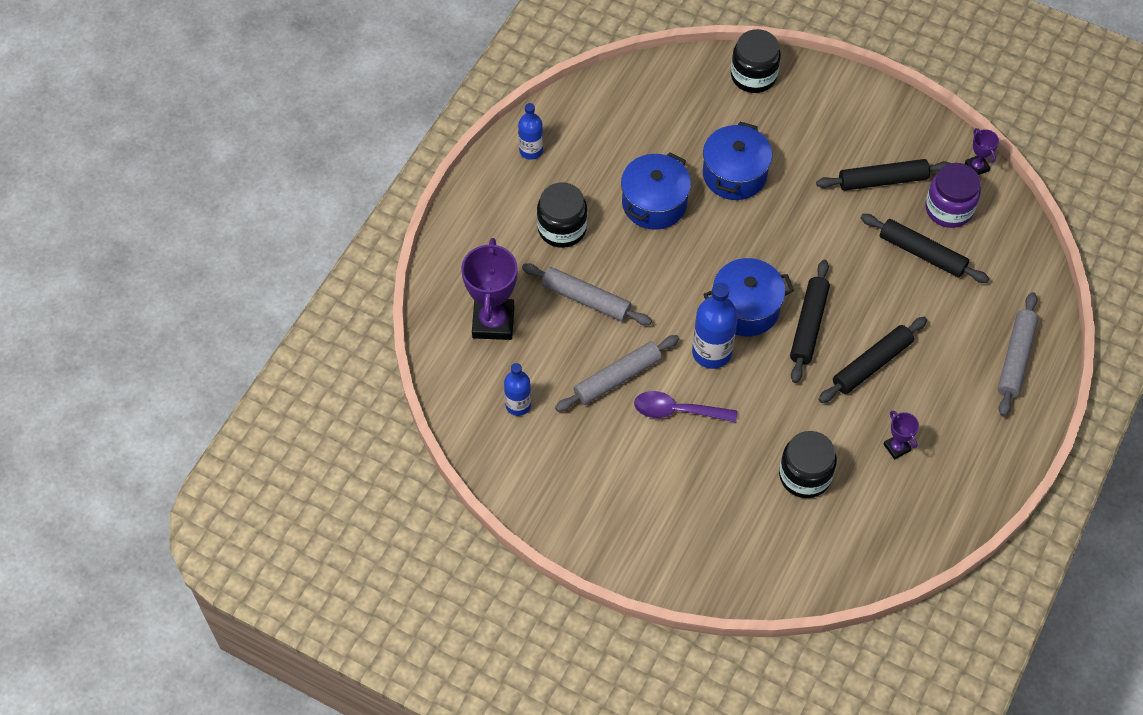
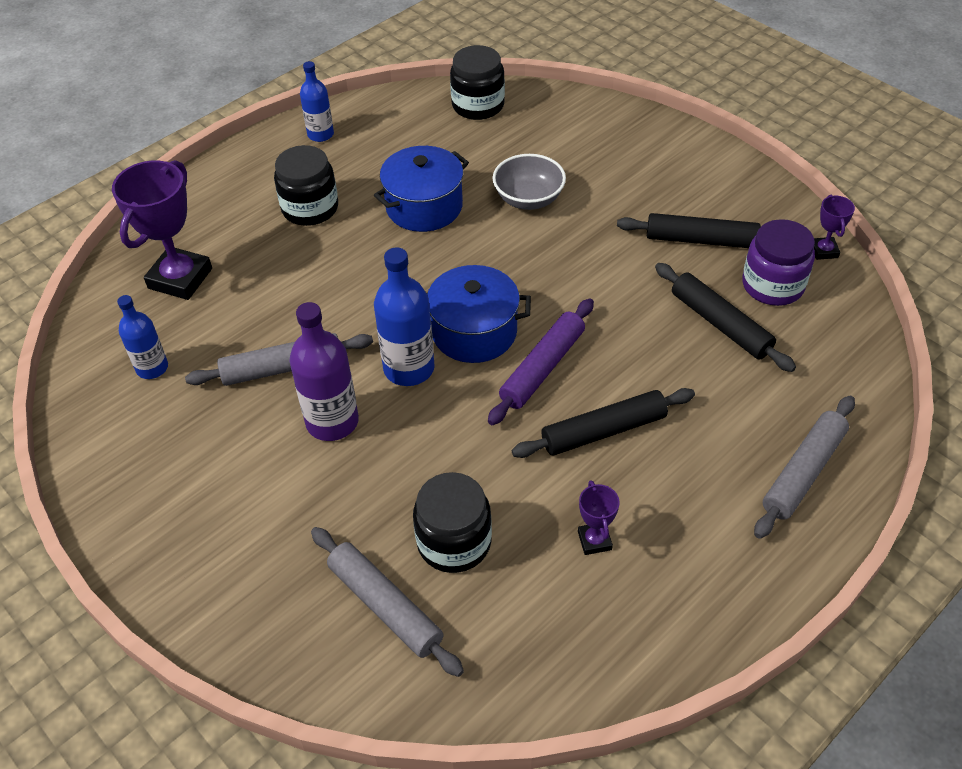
camera: 20 degrees right, 10 degrees down
grey rolling pin [522,263,652,325] -> grey rolling pin moved to [311,527,464,677]
purple spoon [634,391,737,423] -> purple bottle [290,302,359,441]
blue pot [703,122,772,200] -> grey bowl [492,154,566,210]
black jar [731,29,781,93] -> black jar moved to [450,45,505,120]
black rolling pin [790,260,830,383] -> purple rolling pin [488,299,594,425]

